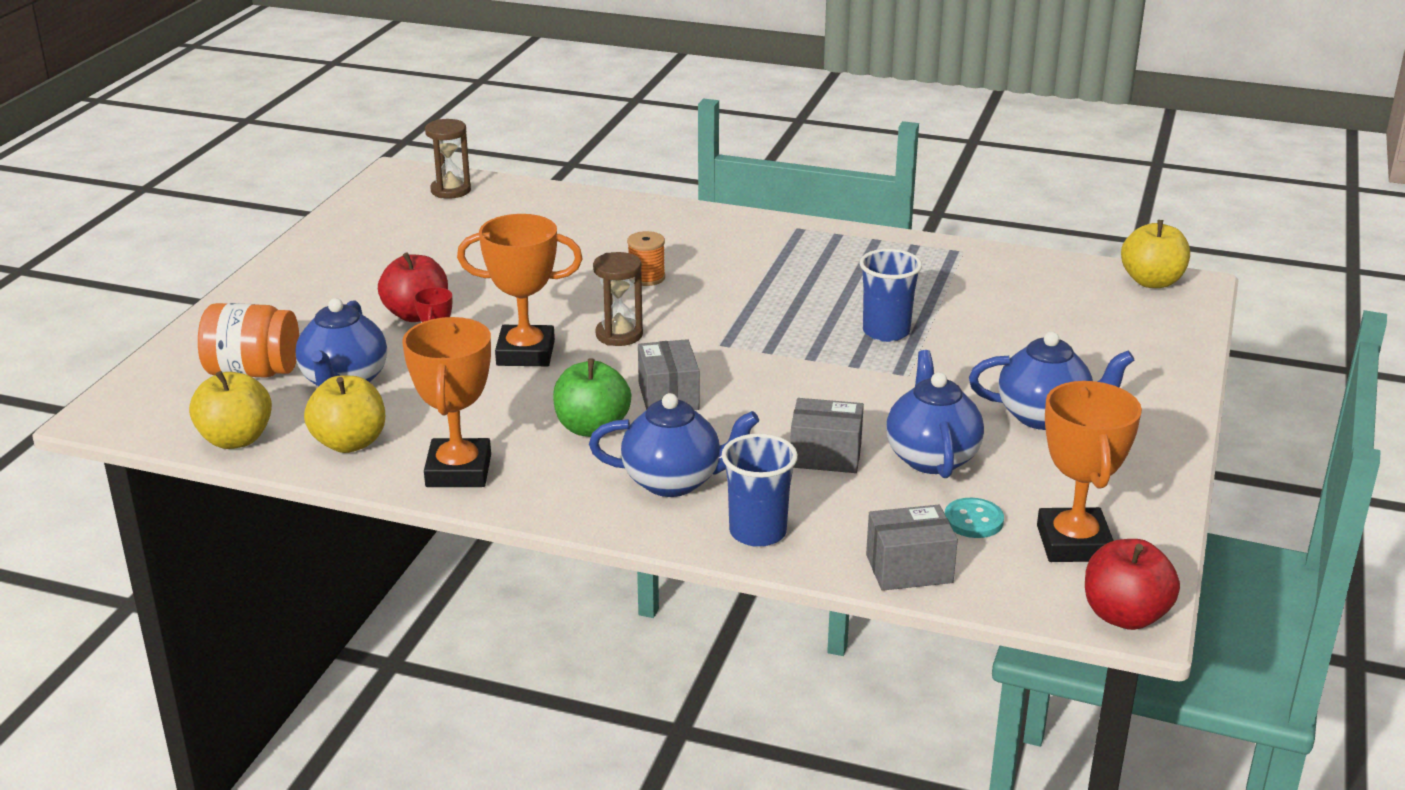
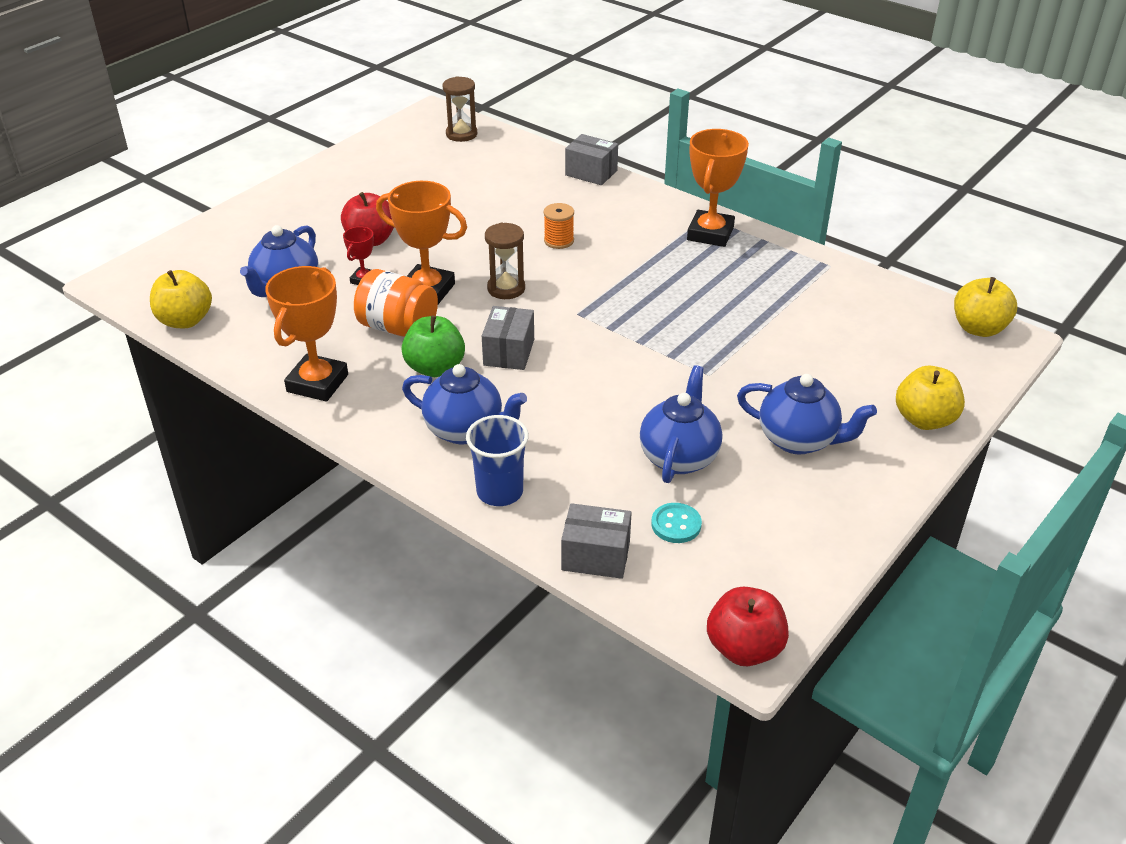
camera: 20 degrees right, 10 degrees up
orange jar [198,303,299,378] -> orange jar moved to [354,269,438,337]
yellow apple [304,376,385,453] -> yellow apple moved to [896,366,965,430]
grey box [790,398,864,473] -> grey box moved to [565,134,618,185]
blue cup [860,249,922,342] -> none
orange trophy [1037,381,1142,562] -> orange trophy moved to [687,129,749,247]

